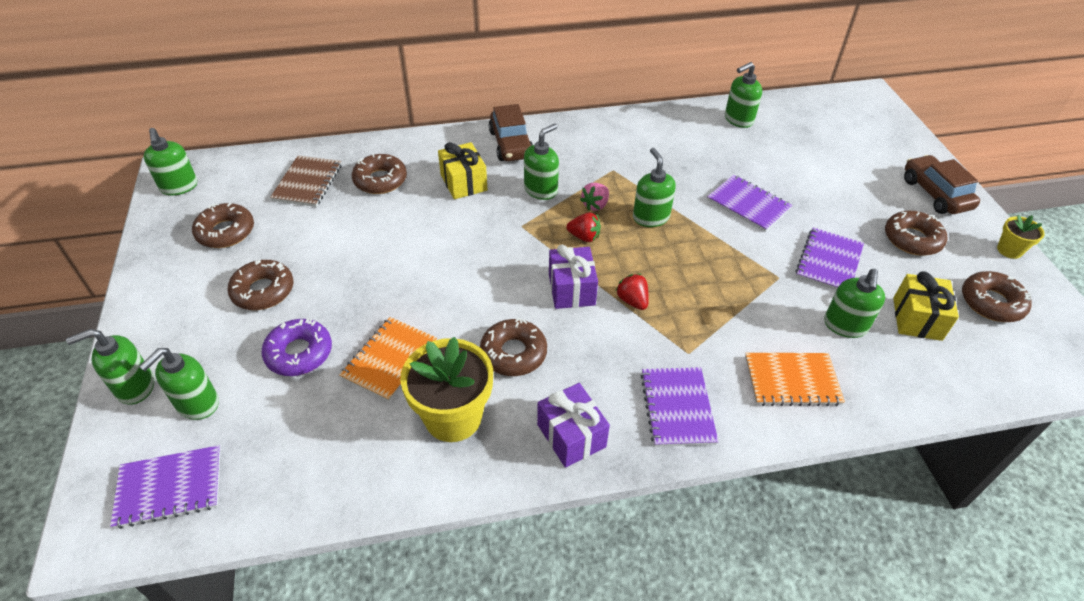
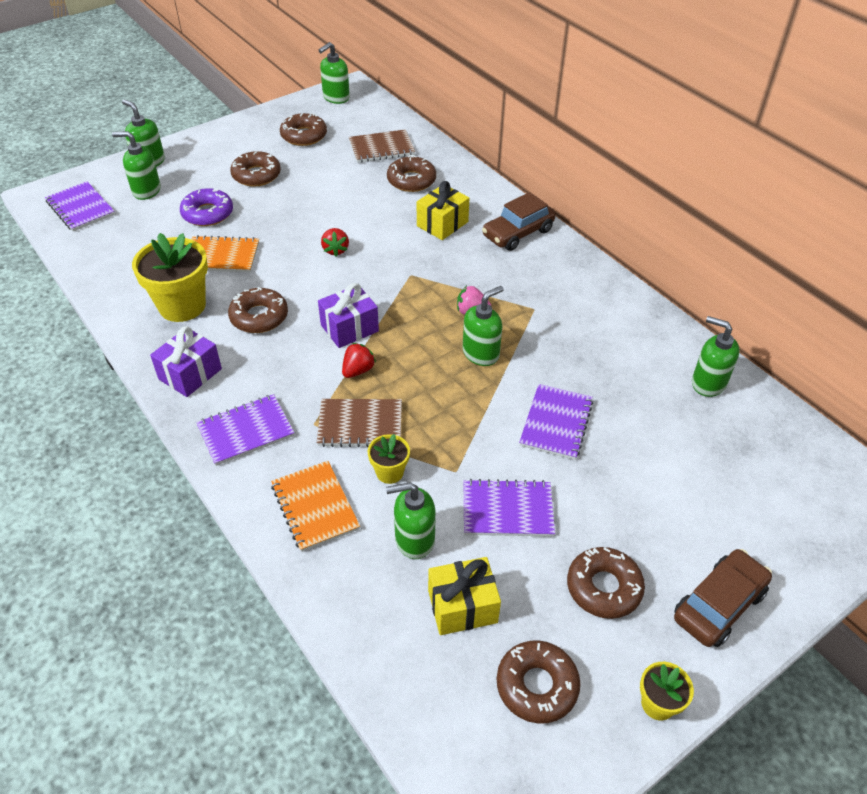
camera: 65 degrees right, 0 degrees up
green soap dispenser [524,124,559,200] -> none
red strawberry [566,212,601,242] -> red strawberry moved to [321,228,349,257]
none -> brown notebook [317,399,402,447]
none -> yellow flower pot [368,434,410,484]

